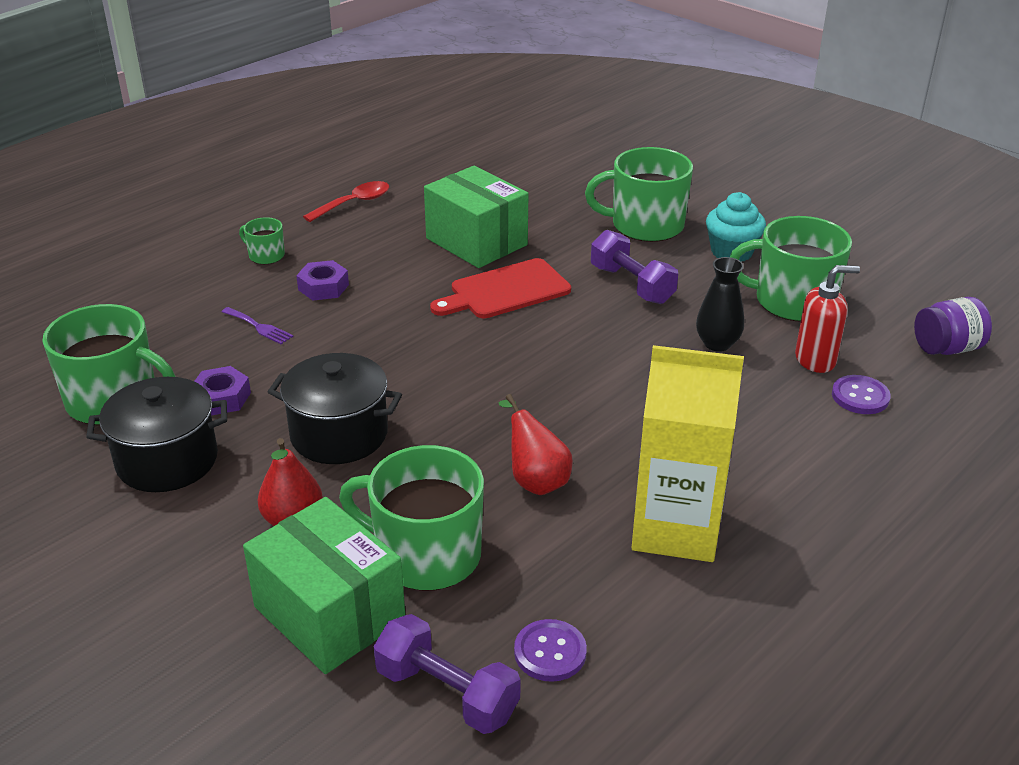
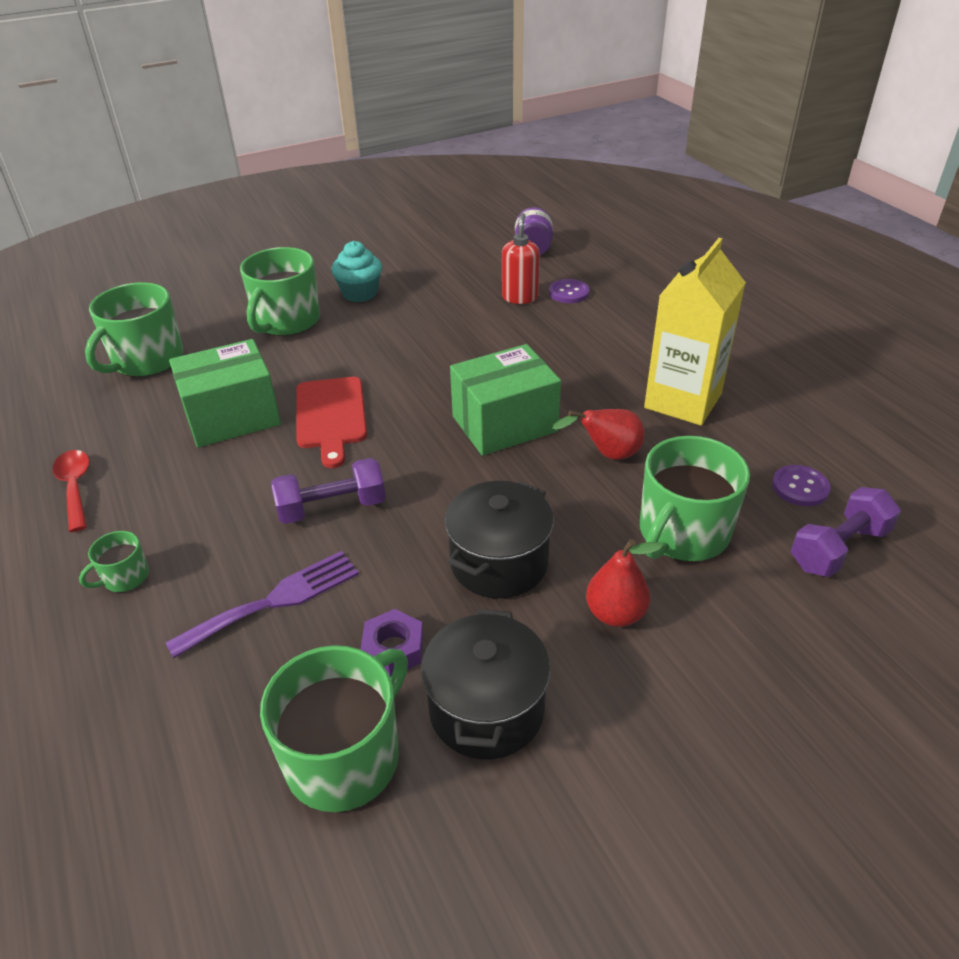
camera: 70 degrees left, 5 degrees up
purple fork [222,307,293,344] -> purple fork [165,551,359,658], size x1.86
green box [243,497,405,674] -> green box moved to [450,344,561,456]
purple nut [296,260,349,301] -> none
purple dumbbell [591,230,678,304] -> purple dumbbell moved to [271,458,386,524]
black vase [696,257,744,352] -> none
green mug [730,216,852,321] -> green mug moved to [85,282,183,377]

